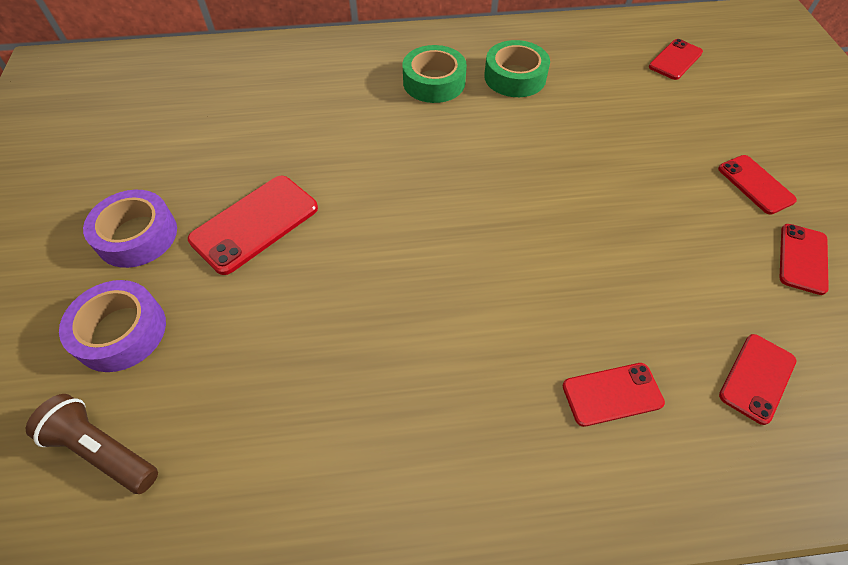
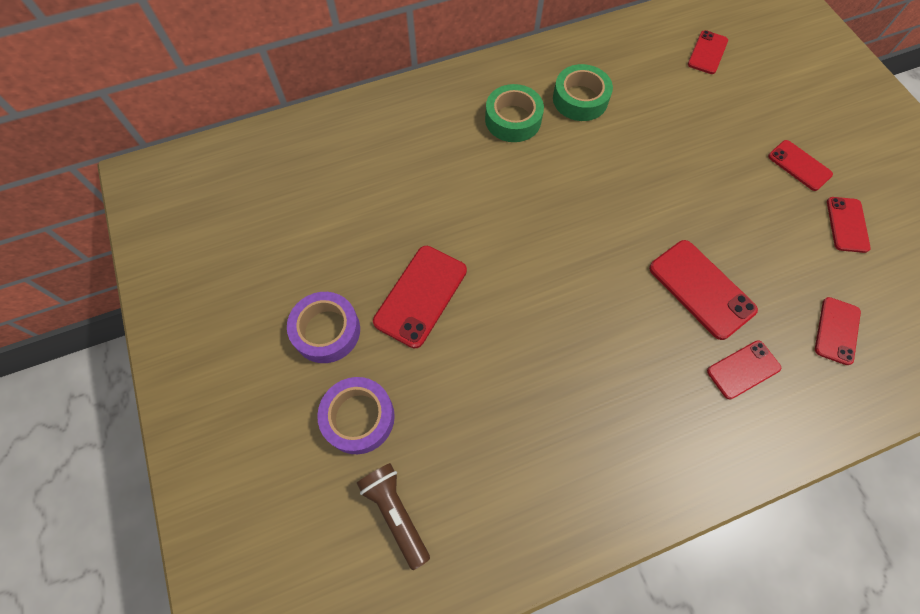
camera: 15 degrees left, 10 degrees up
brown flashlight [26,394,158,494] -> brown flashlight turned 45 degrees clockwise [357,463,430,570]
none -> red phone [649,240,758,340]

